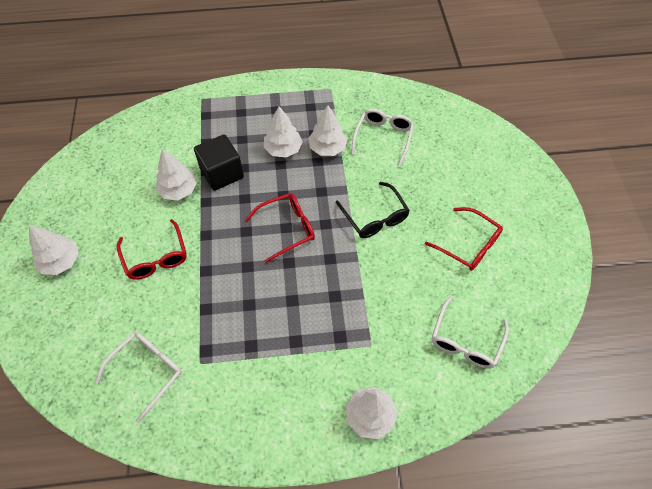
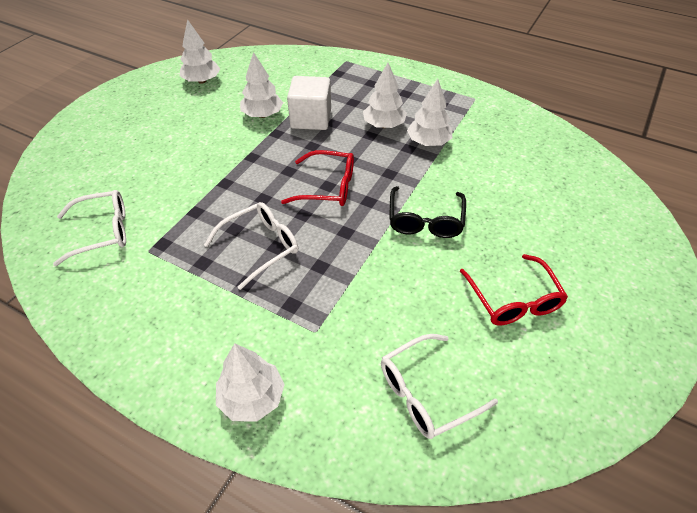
camera: 35 degrees right, 10 degrees down
white tree [29,225,79,275] -> white tree moved to [180,19,220,84]
red glasses [117,219,187,280] -> none
black cube [194,134,244,191] -> white cube [287,76,331,130]
white glasses [351,109,414,166] -> white glasses moved to [204,202,298,290]

